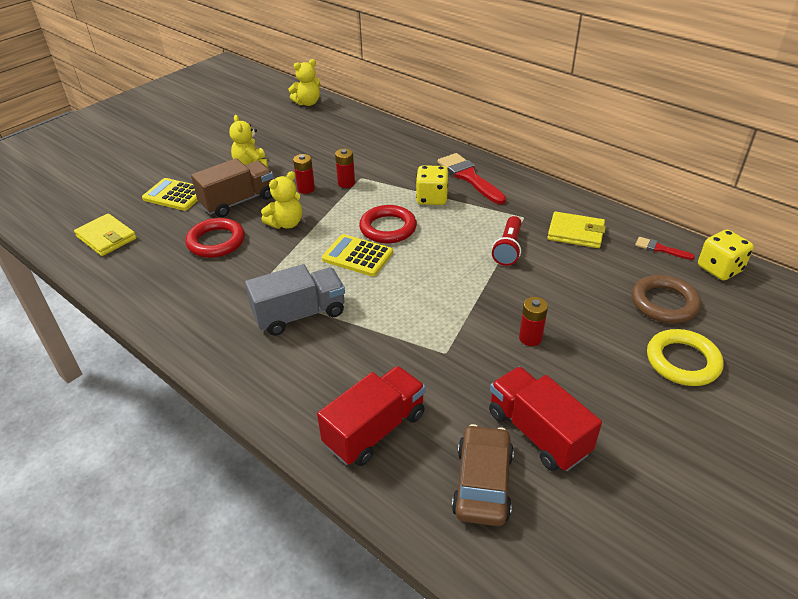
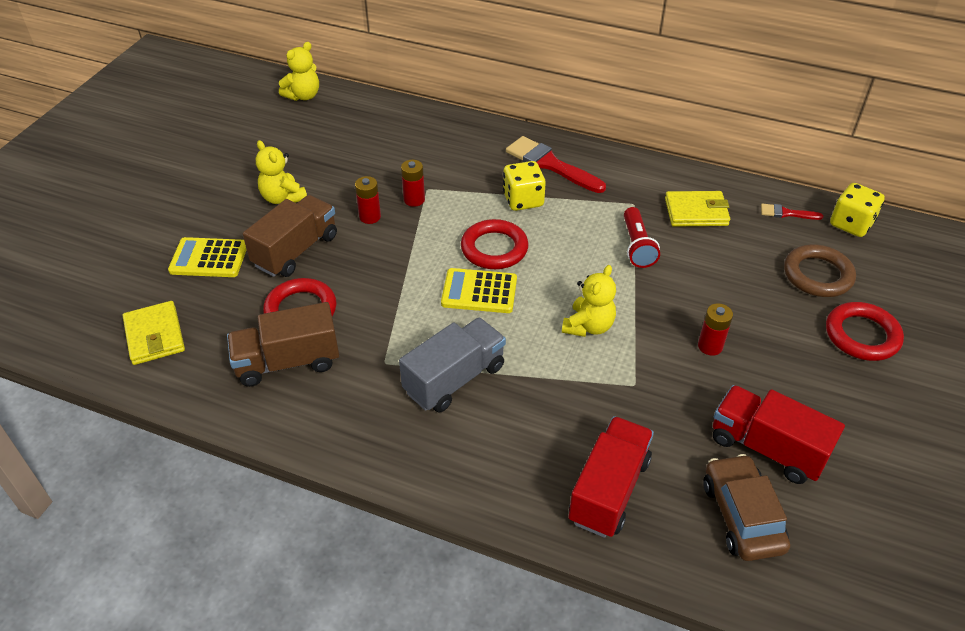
camera: 20 degrees left, 5 degrees up
yellow wallet [74,214,136,256] -> yellow wallet turned 45 degrees clockwise [123,301,185,365]
yellow teddy bear [261,171,302,229] -> yellow teddy bear moved to [562,265,616,337]
yellow ring [647,329,724,386] -> red ring [826,302,904,361]
none -> brown truck [227,302,339,387]

